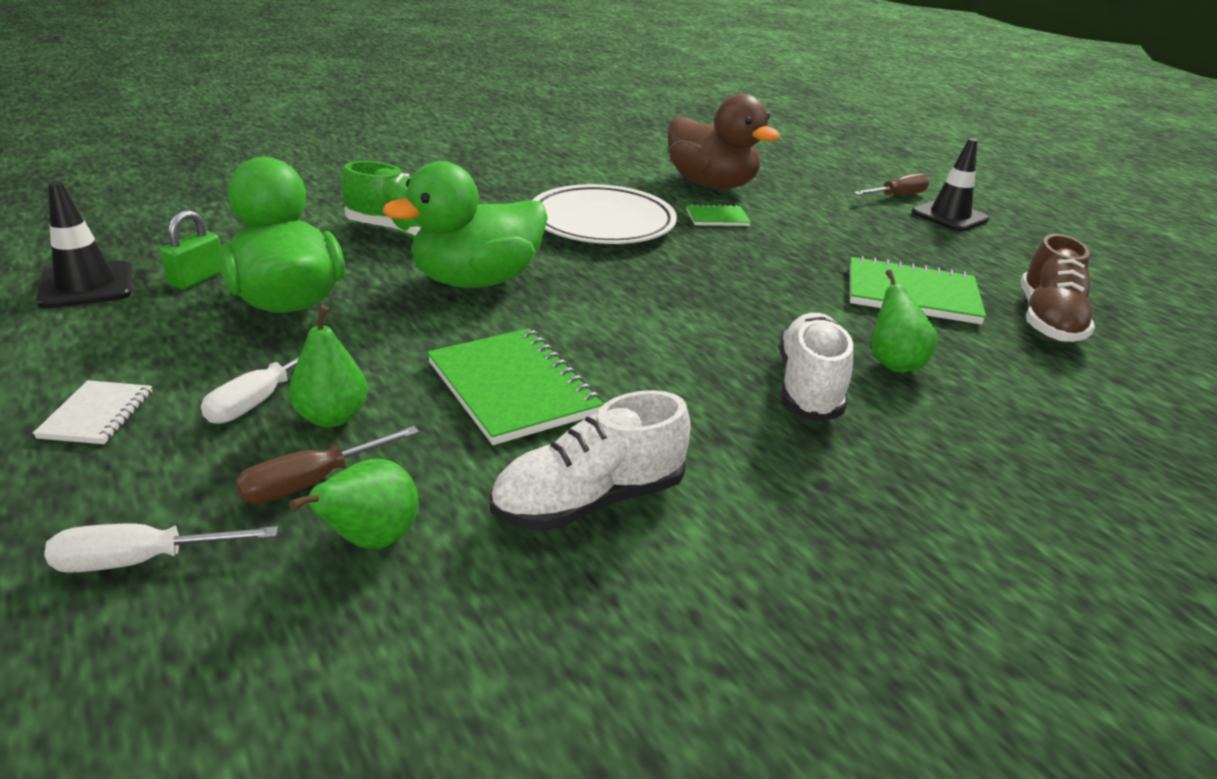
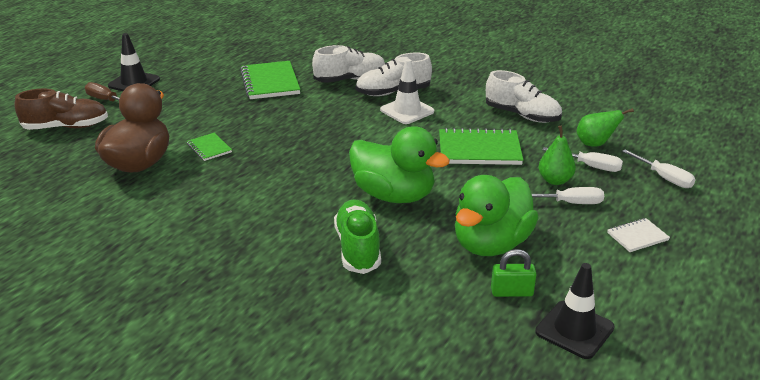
camera: 115 degrees left, 0 degrees up
brown screwdriver [235,426,419,504] -> white screwdriver [543,147,623,172]
green notebook [427,328,604,445] -> green notebook turned 60 degrees clockwise [439,128,523,165]
white plate [533,184,677,244] -> none
green pear [871,270,938,372] -> white shoe [312,45,385,83]
brown shoe [1021,234,1095,342] -> brown shoe moved to [15,88,108,130]
none -> white traffic cone [380,59,434,124]

